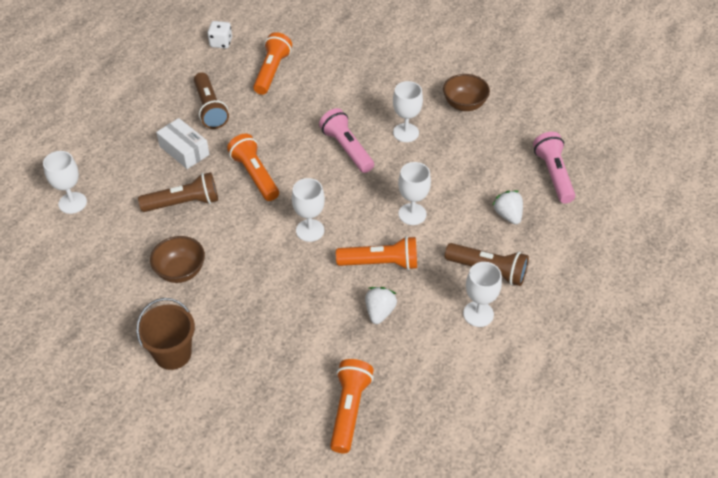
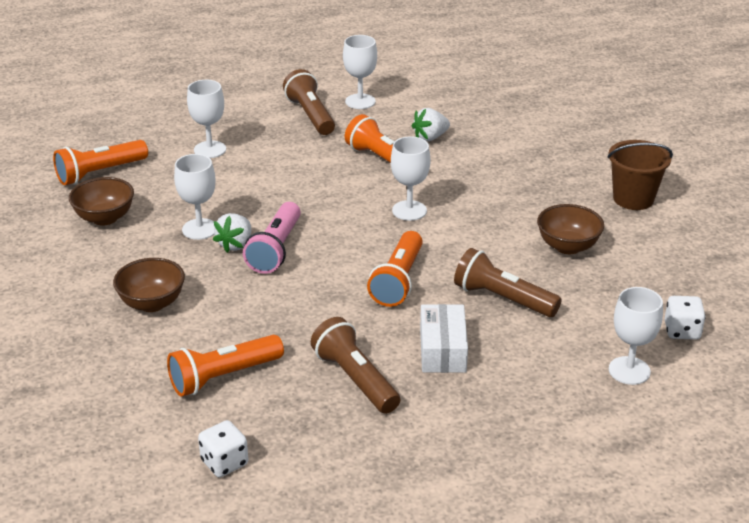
camera: 135 degrees left, 15 degrees down
brown flashlight [194,72,229,129] -> brown flashlight turned 60 degrees counterclockwise [311,317,400,414]
orange flashlight [330,359,374,453] -> orange flashlight moved to [53,140,148,185]
white goblet [398,162,431,225] -> white goblet moved to [187,80,226,158]
white strawberry [492,191,523,225] -> white strawberry moved to [213,213,251,253]
pink flashlight [533,132,575,203] -> none
none -> brown bowl [113,258,185,312]
none -> white dice [665,296,706,340]

